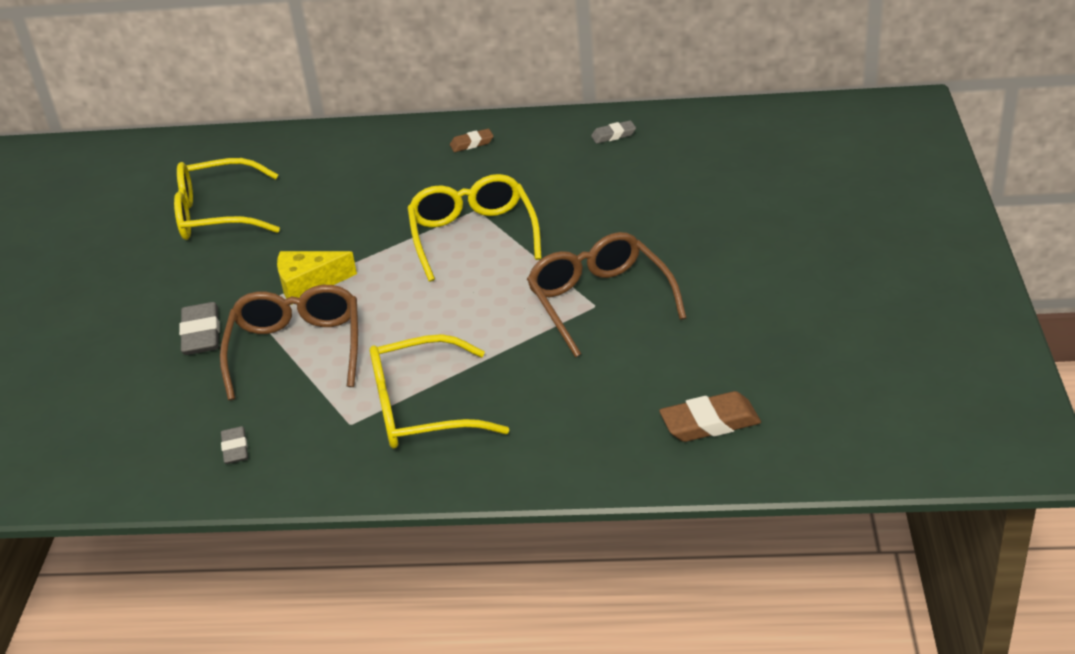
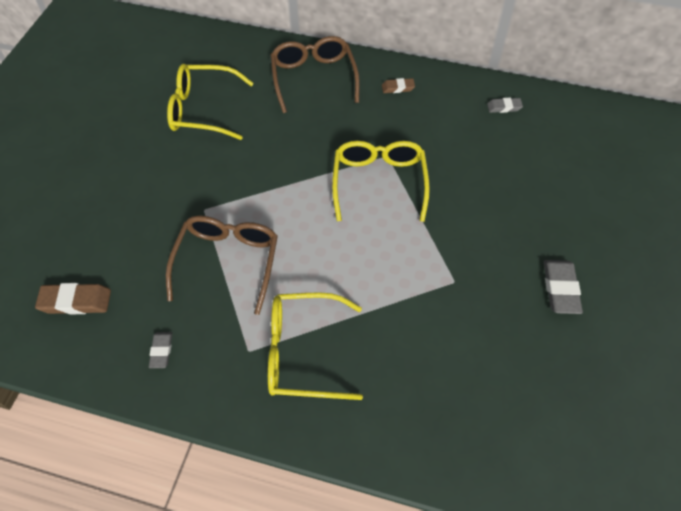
camera: 10 degrees right, 20 degrees up
grey eraser [179,302,220,355] -> grey eraser moved to [544,260,583,314]
yellow cheese [277,251,357,305] -> none
brown glasses [527,232,687,357] -> brown glasses moved to [271,36,360,113]
brown eraser [659,391,761,442] -> brown eraser moved to [35,283,111,314]

